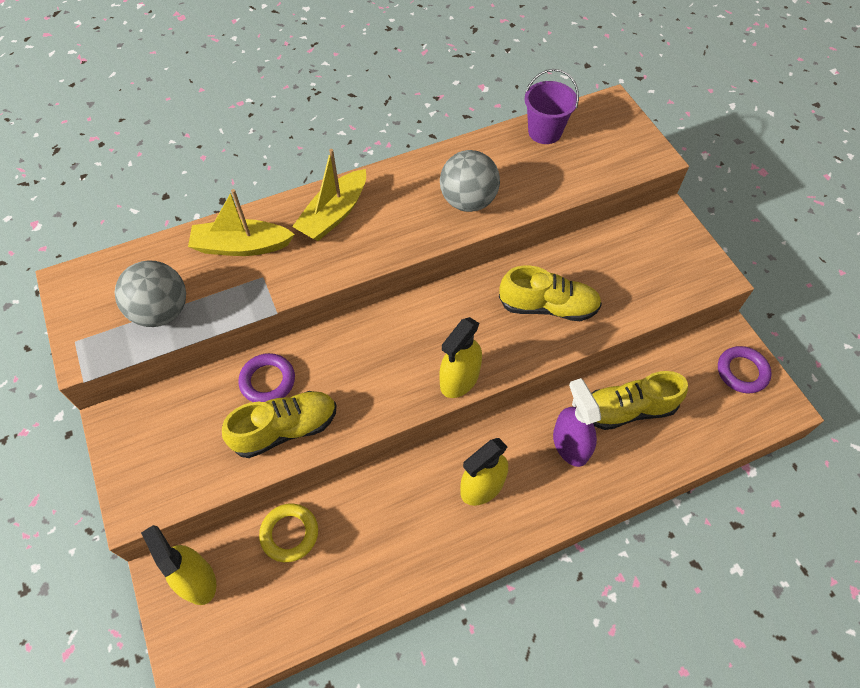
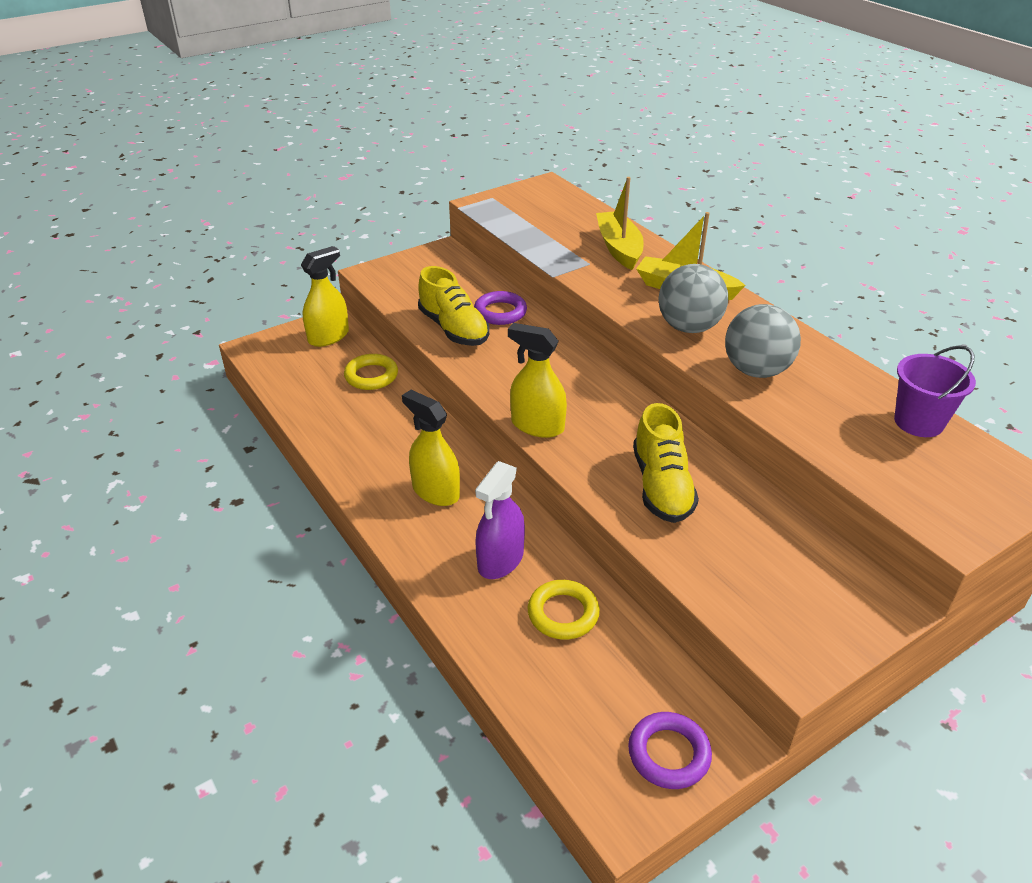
camera: 80 degrees right, 20 degrees down
grey ball [115,260,186,327] -> grey ball moved to [658,264,728,333]
purple spray bottle [553,378,601,467] -> purple spray bottle turned 150 degrees clockwise [475,461,525,579]
yellow shoe [592,371,688,430] -> yellow ring [528,580,600,640]

